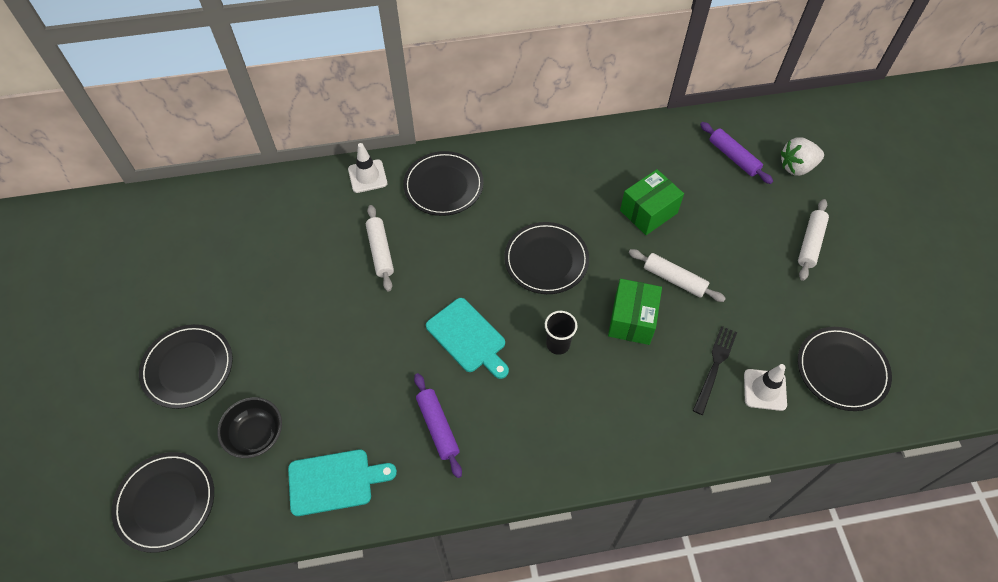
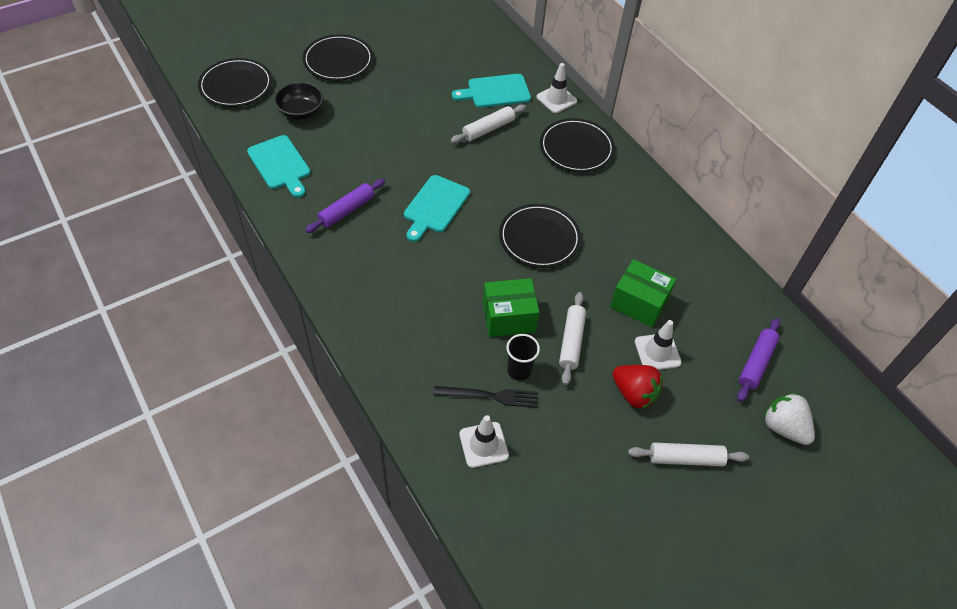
camera: 65 degrees right, 5 degrees down
black cup [545,311,578,355] -> black cup moved to [506,334,540,380]
black plate [798,327,892,411] -> none
none -> turquoise cutting board [452,74,531,108]
none -> red strawberry [613,365,663,409]
none -> white traffic cone [635,320,682,370]

